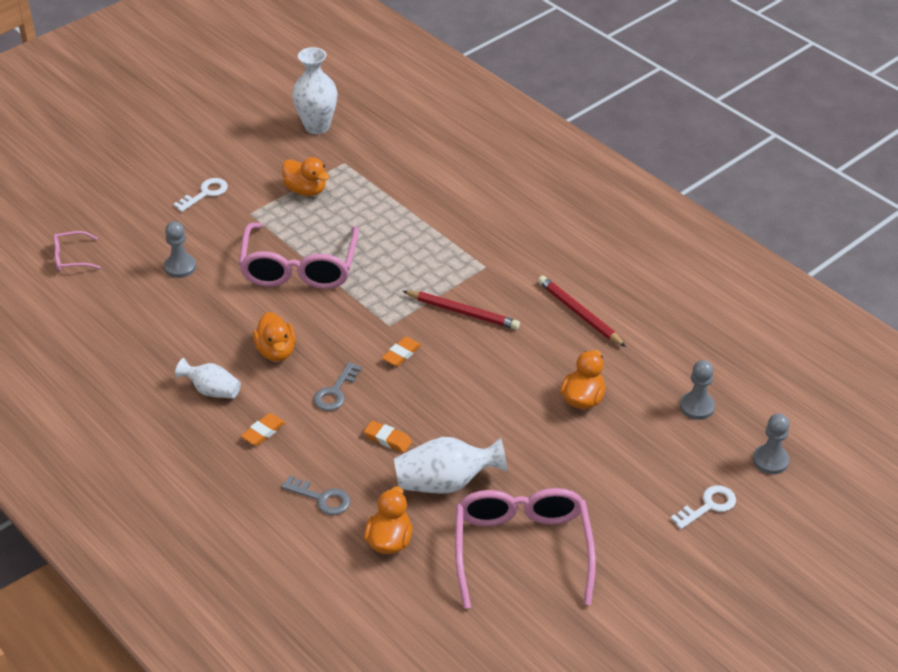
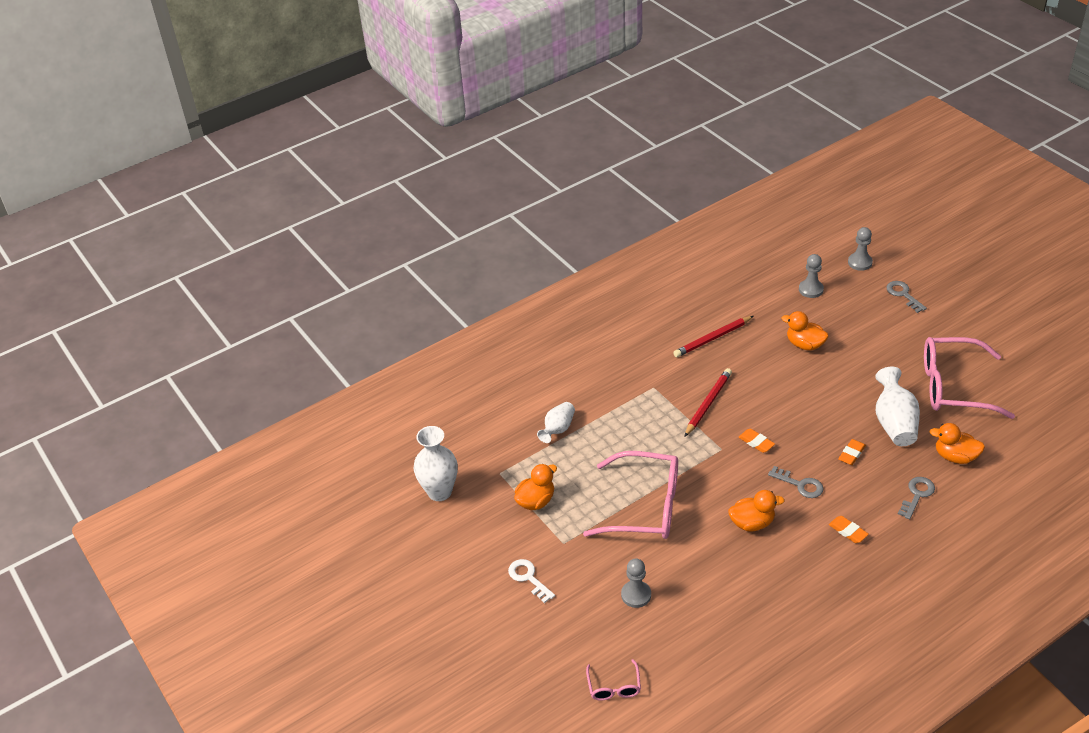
camera: 80 degrees left, 0 degrees up
white vase [175,358,241,399] -> white vase moved to [537,402,575,443]
white key [670,485,736,529] -> grey key [887,281,927,313]

